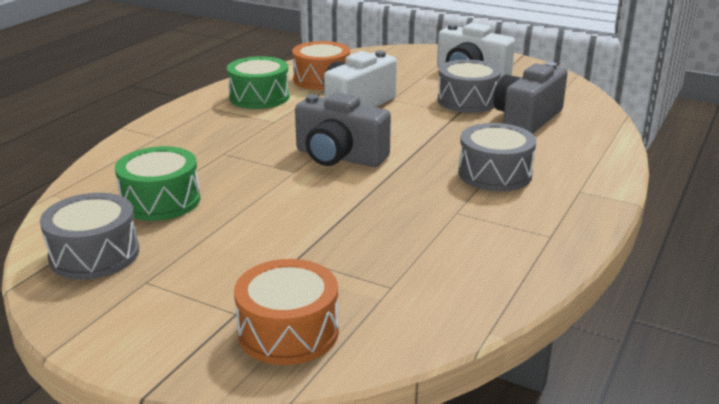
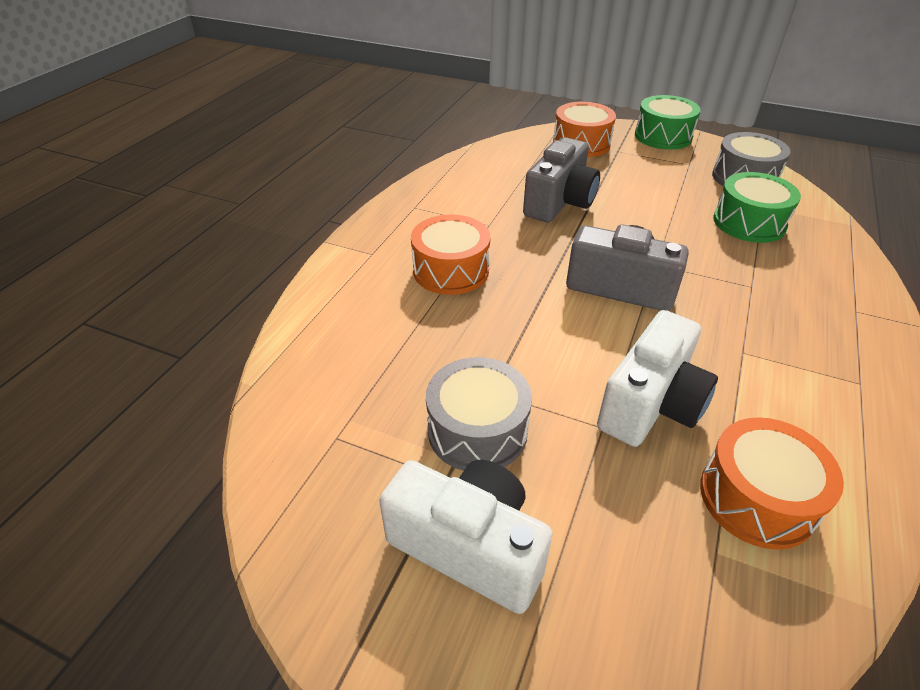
camera: 175 degrees right, 15 degrees up
green drum [227,56,289,109] -> green drum moved to [635,95,701,150]
grey drum [458,123,536,191] -> orange drum [411,215,491,295]
grey camera [494,62,568,134] -> grey camera moved to [523,137,600,222]

